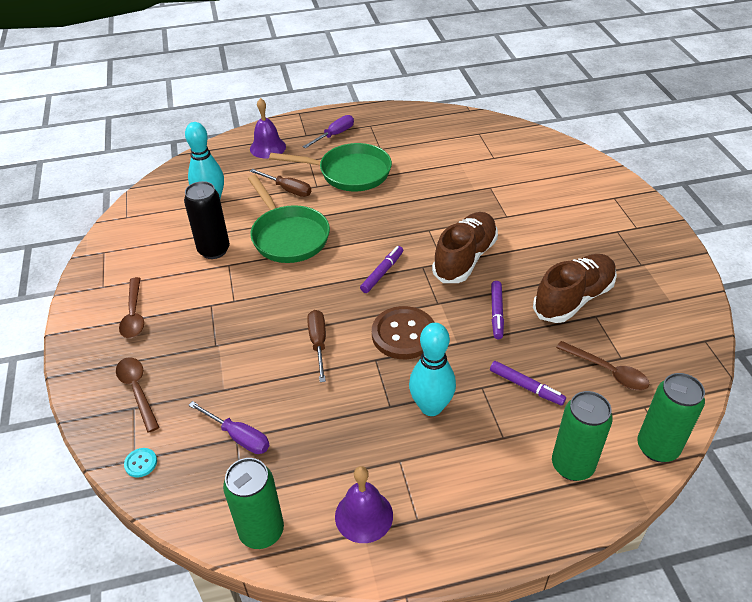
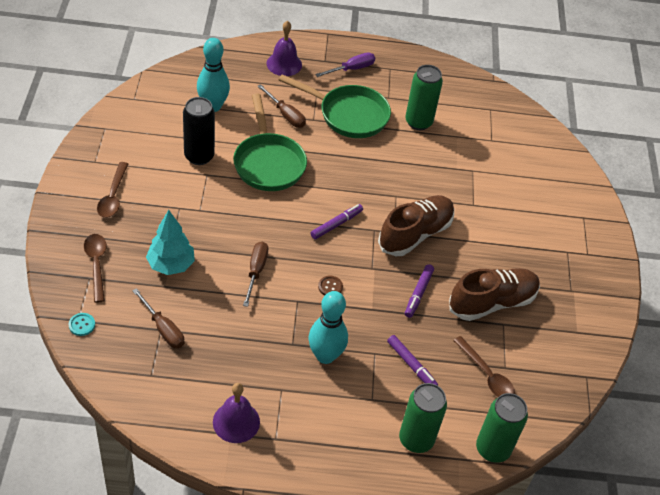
camera: 10 degrees right, 5 degrees up
purple screwdriver [188,401,270,454] -> brown screwdriver [132,288,184,348]
green can [223,458,284,549] -> green can moved to [405,65,443,130]
brown button [372,306,435,359] -> brown button [318,276,343,295], size x0.43
none -> turquoise tree [146,210,195,275]

